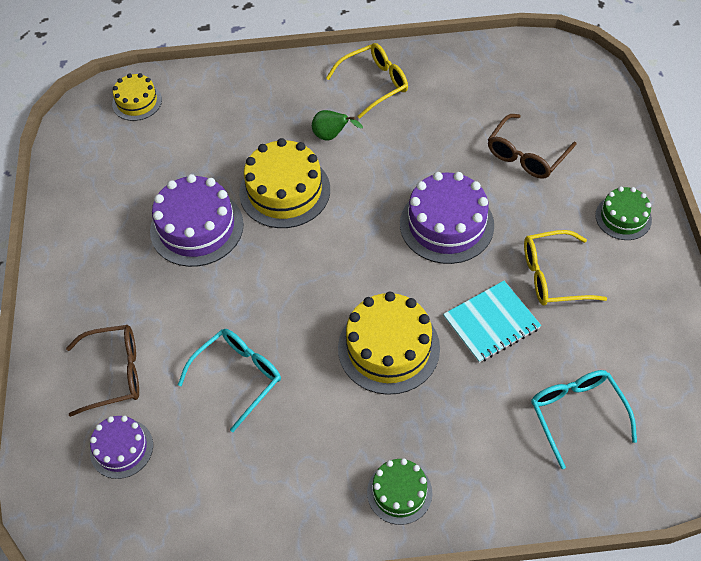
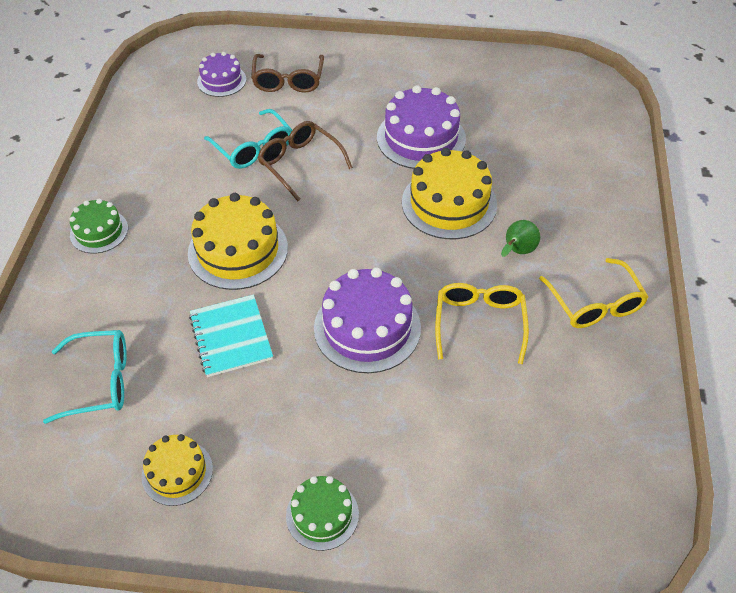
camera: 100 degrees right, 5 degrees down
yellow cake [112,73,162,121] -> yellow cake moved to [142,434,213,506]
brown glasses [488,114,576,179] -> brown glasses moved to [258,121,353,201]
yellow glasses [524,230,607,305] -> yellow glasses moved to [435,283,529,364]

